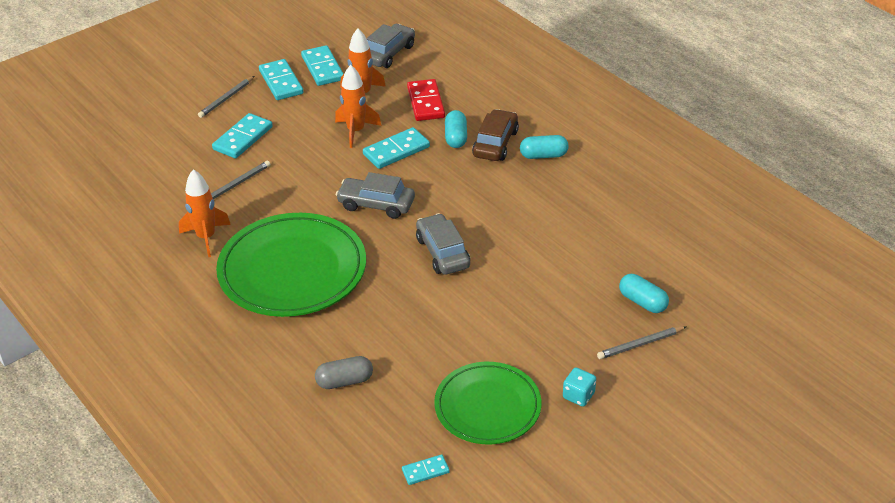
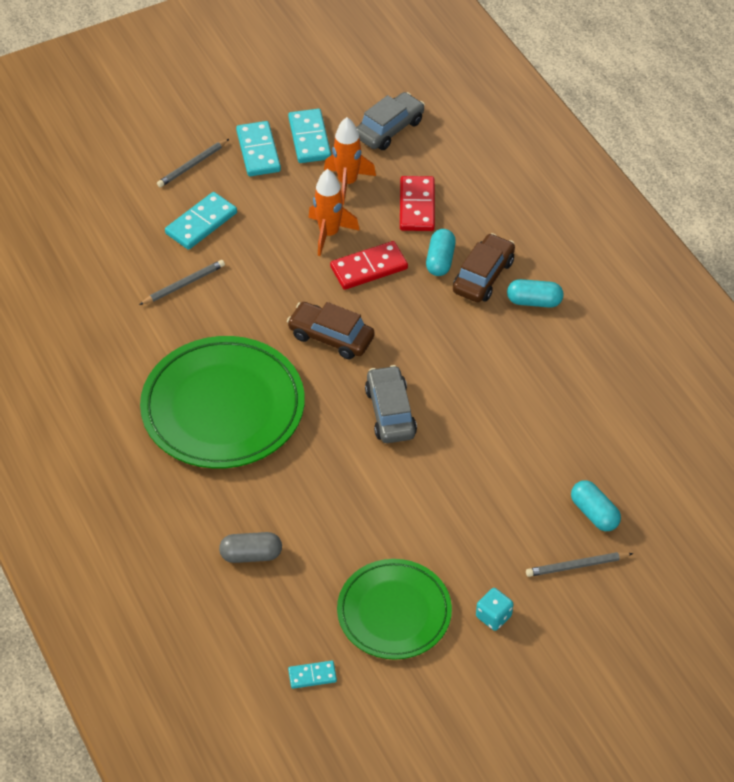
camera: 10 degrees right, 10 degrees up
orange rocket [179,169,231,257] -> none
grey car [336,172,415,219] -> brown car [287,302,375,360]
turquoise domino [363,127,430,169] -> red domino [330,241,408,290]

